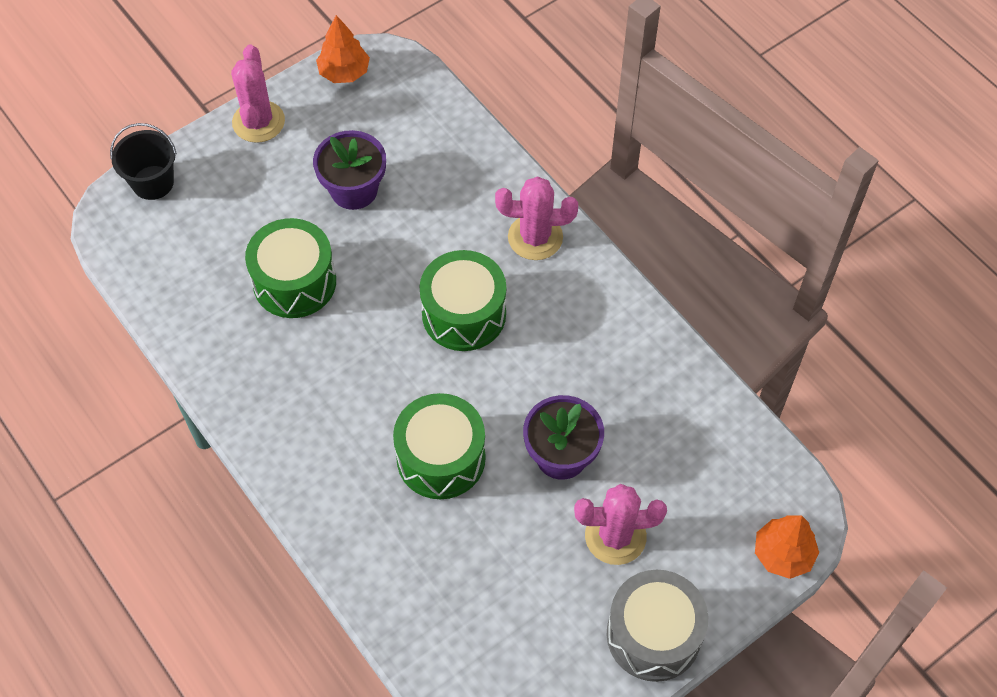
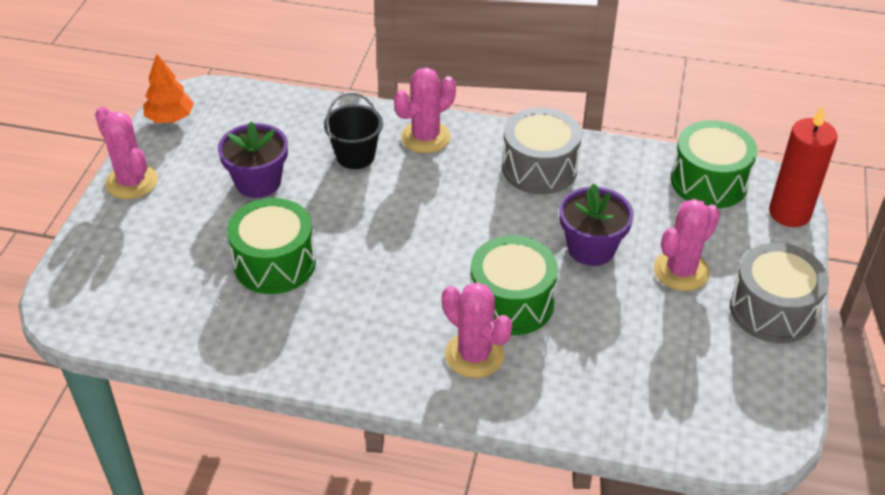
camera: 40 degrees left, 15 degrees down
black bucket [110,123,177,200] -> black bucket moved to [324,92,383,169]
green drum [419,250,506,351] -> green drum moved to [671,120,757,209]
orange tree [755,515,819,579] -> red candle [769,106,838,227]
none -> pink cactus [442,282,513,378]
none -> grey drum [502,107,582,194]

